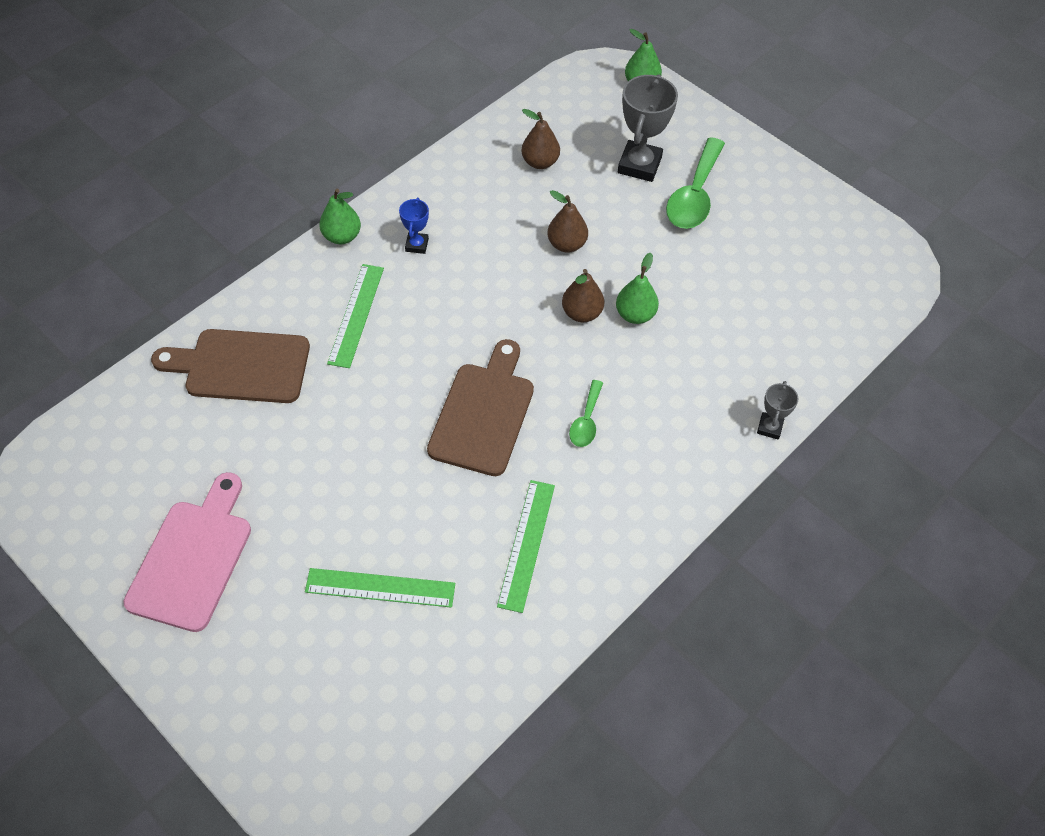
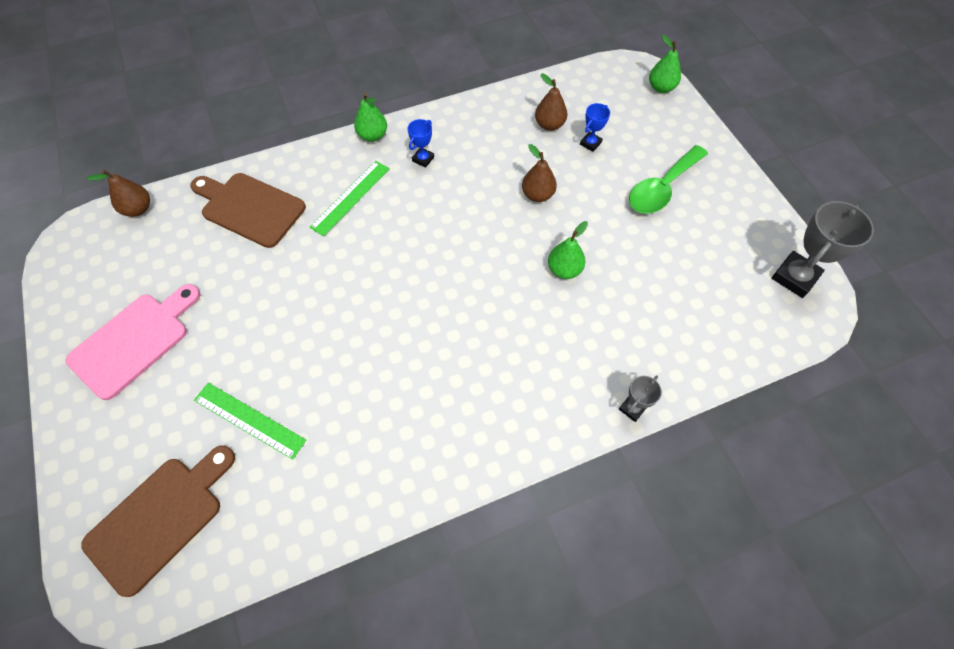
camera: 25 degrees right, 5 degrees up
brown cutting board [427,339,534,476] -> brown cutting board moved to [81,445,235,597]
green ruler [497,480,555,613] -> none
brown pear [562,269,604,322] -> brown pear moved to [87,170,150,217]
green spoon [569,380,603,447] -> none
grey trophy [618,74,678,182] -> grey trophy moved to [772,201,874,298]
none -> blue trophy [580,103,610,152]

